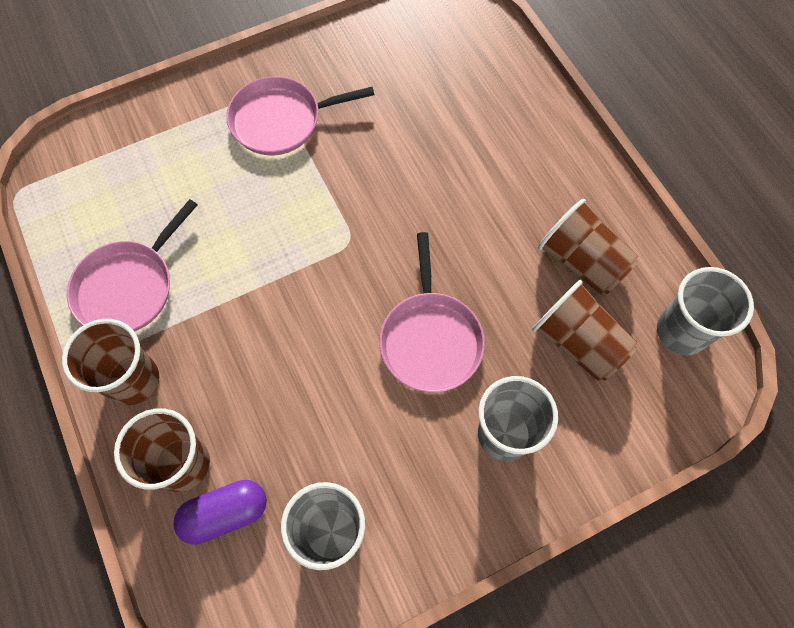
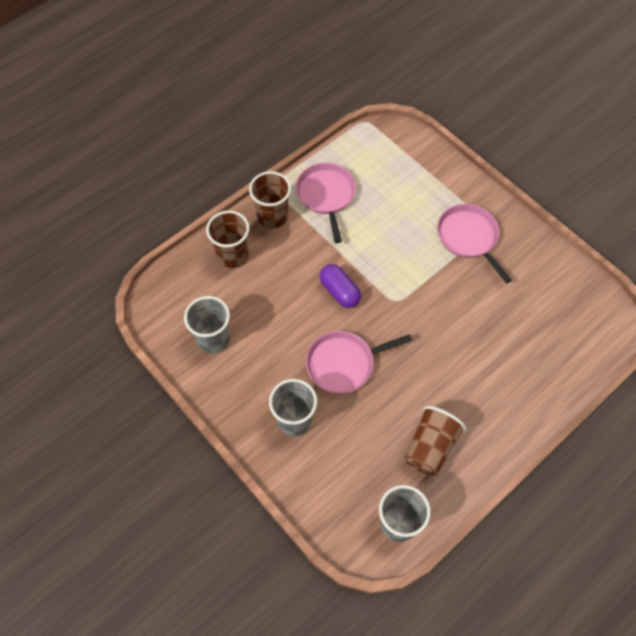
camera: 75 degrees right, 5 degrees down
pink pan [67,199,197,332] -> pink pan turned 60 degrees clockwise [296,163,356,243]
purple capsule [173,480,267,545] -> purple capsule moved to [320,264,361,308]
brown cup [532,280,637,381] -> none

